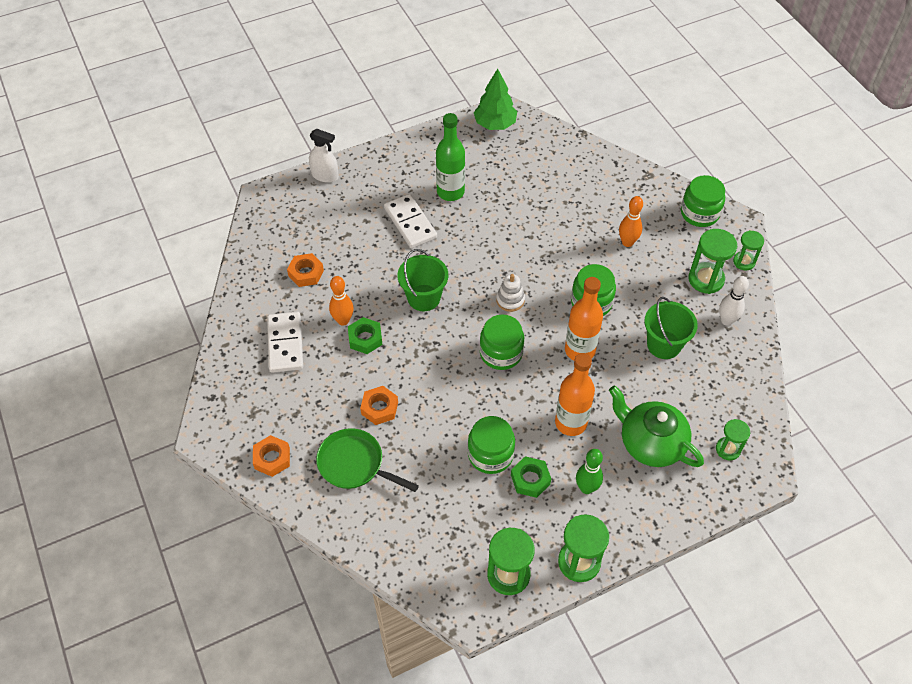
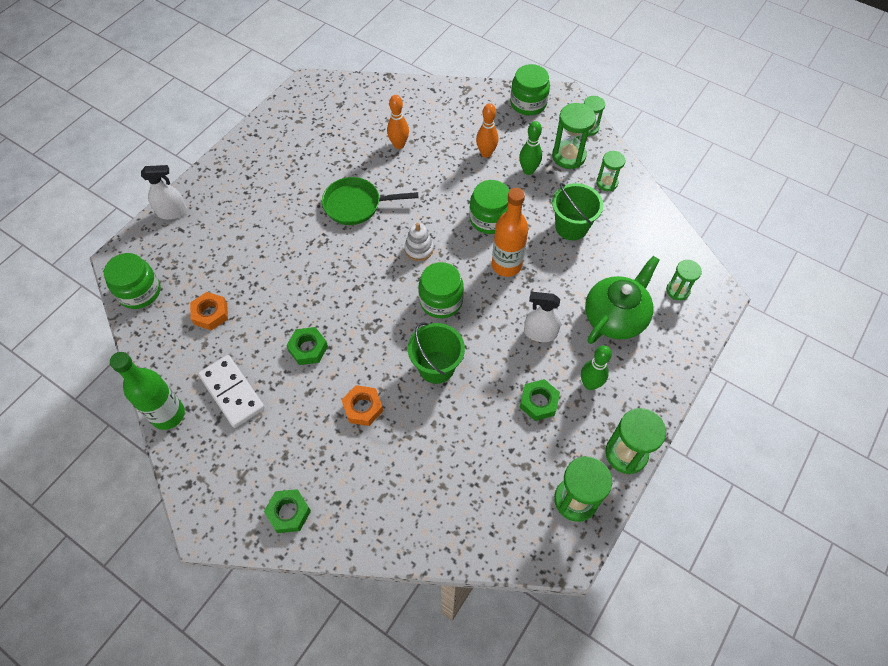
camera: 30 degrees left, 5 degrees up
orange nut [253,435,290,477] -> green nut [264,489,311,533]
green pan [316,428,419,492] -> green pan moved to [322,177,418,225]
orange bowling pin [329,276,354,326] -> orange bowling pin moved to [387,95,409,149]
white domino [384,194,437,248] -> none
green bucket [398,249,448,311] -> green bucket moved to [408,322,465,384]
green bottle [436,113,465,201] -> green bottle moved to [110,352,185,430]
green jar [468,416,515,474] -> green jar moved to [104,253,160,309]
green tree [474,69,517,130] -> none
orange bottle [555,353,595,436] -> white spray bottle [524,292,561,342]
green teapot [609,386,704,467] -> green teapot turned 120 degrees clockwise [585,256,659,344]
white bowling pin [719,276,749,326] -> green hourglass [596,151,625,191]
none -> green bowling pin [519,121,542,175]

